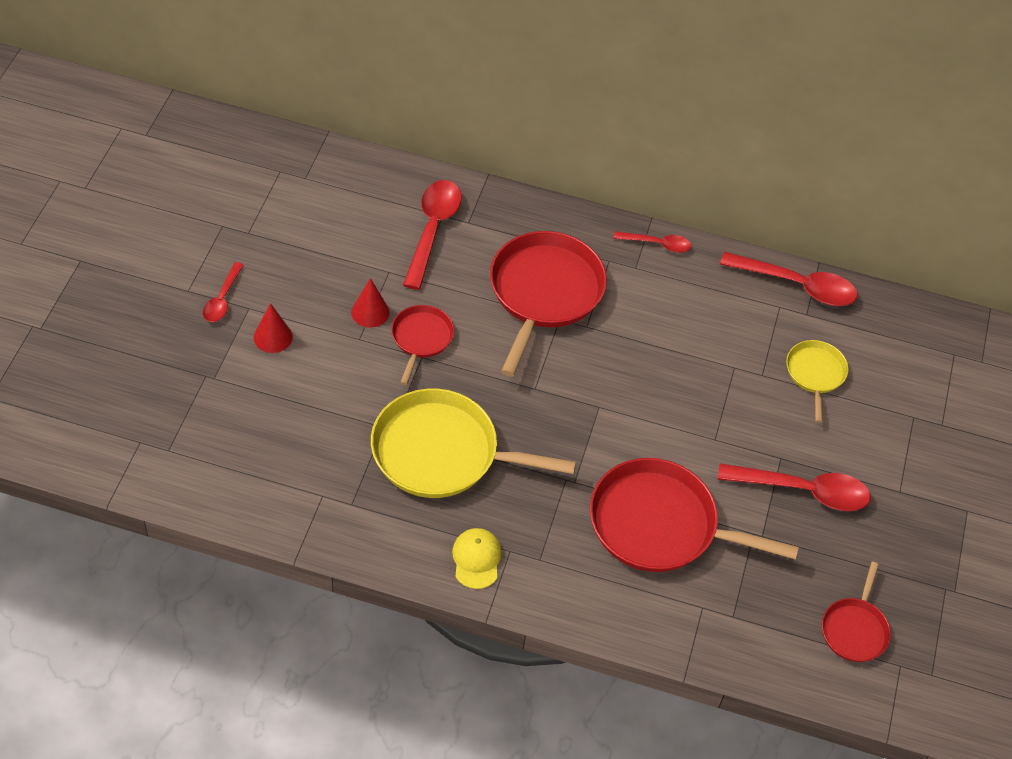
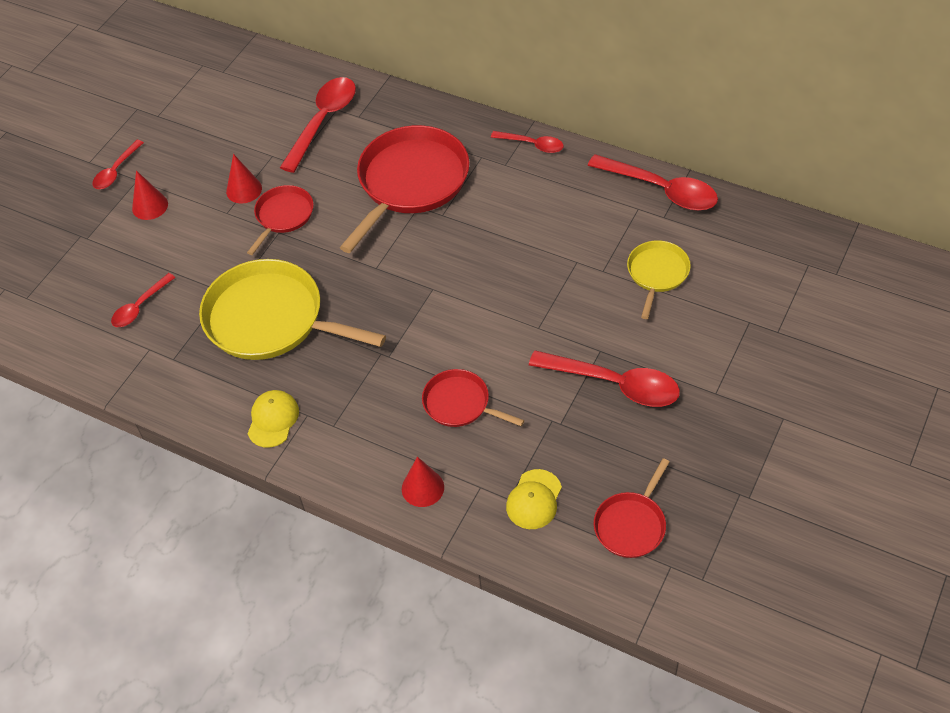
camera: 20 degrees right, 0 degrees up
red pan [590,458,799,572] -> red pan [422,369,524,427], size x0.52
none -> red spoon [111,273,175,327]
none -> red cone [402,457,444,507]
none -> yellow cap [506,469,562,529]

